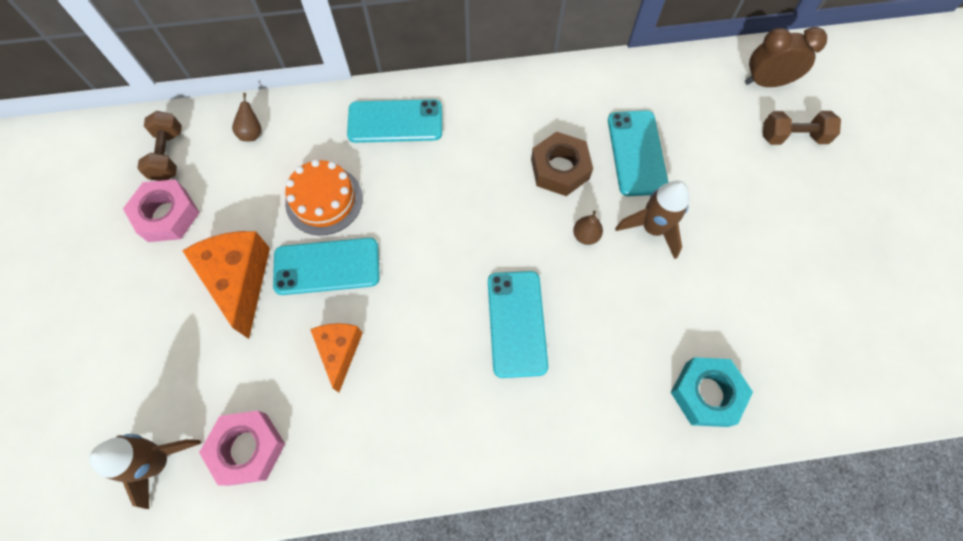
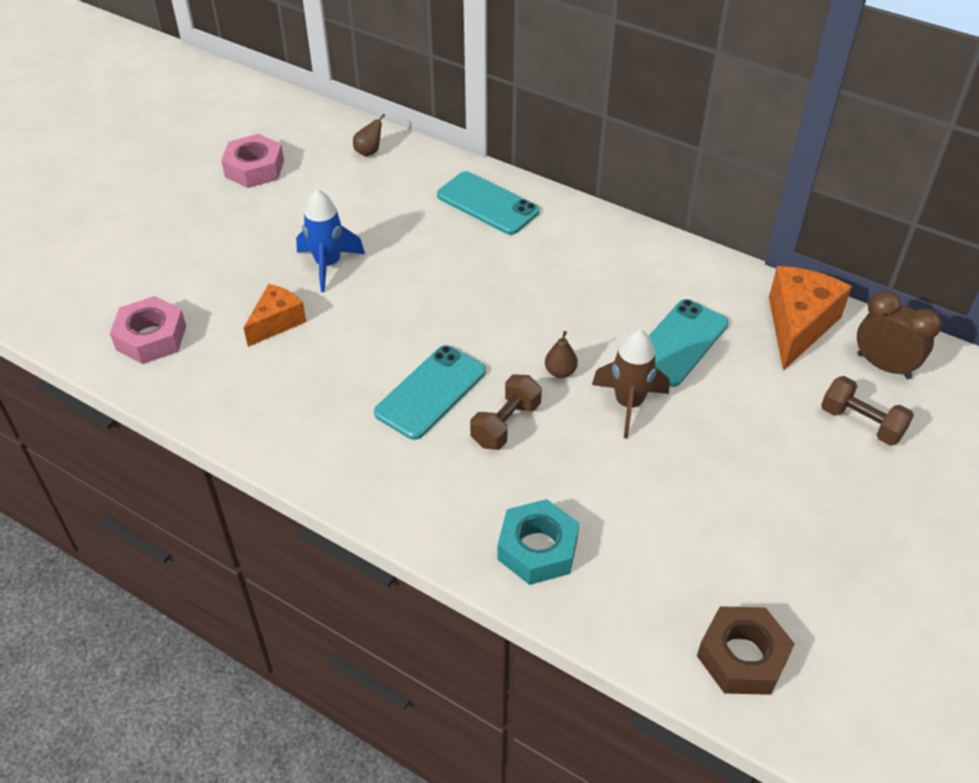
camera: 40 degrees right, 20 degrees down
brown rocket [89,434,201,509] -> none
brown dumbbell [137,111,182,181] -> brown dumbbell moved to [470,375,542,450]
orange cheese [182,231,270,339] -> orange cheese moved to [769,266,852,371]
turquoise phone [273,238,380,295] -> blue rocket [296,189,365,292]
orange cake [285,159,363,235] -> none
brown nut [531,132,593,196] -> brown nut moved to [697,606,795,695]

